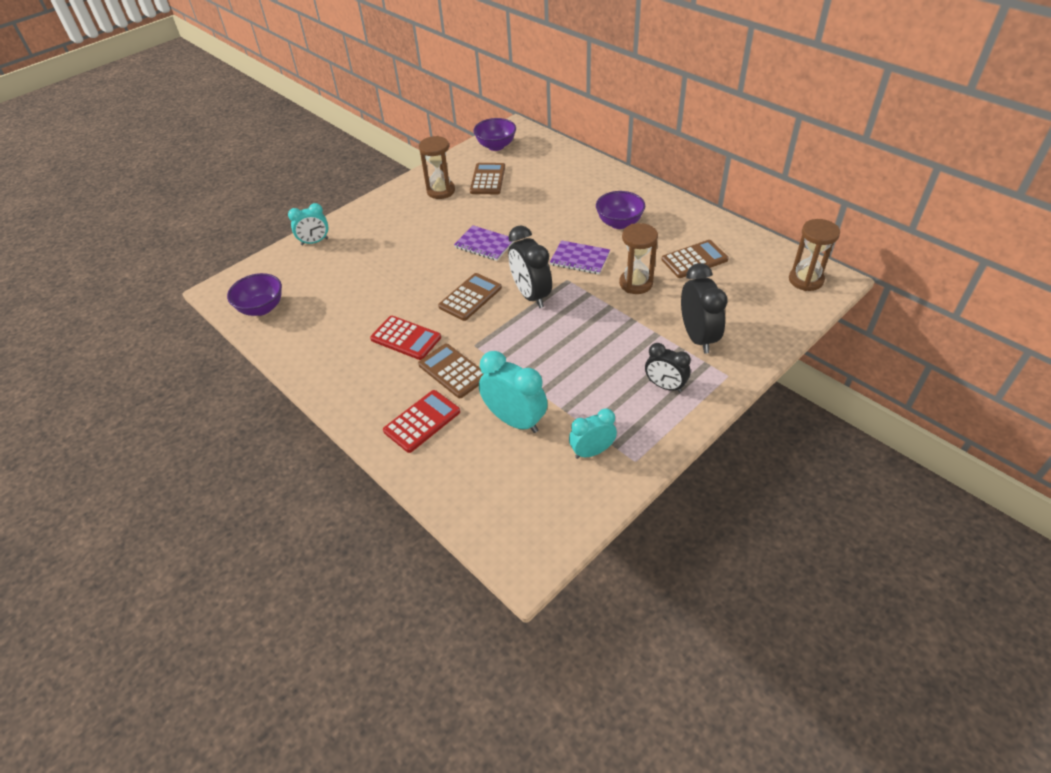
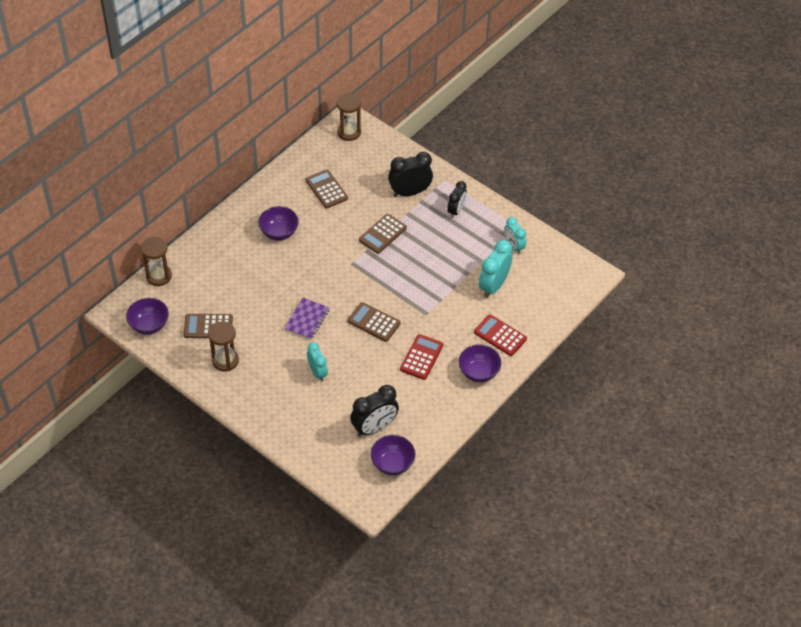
camera: 100 degrees left, 5 degrees up
turquoise clock [288,203,328,246] -> turquoise clock moved to [307,342,328,382]
brown calculator [418,344,483,398] -> brown calculator moved to [359,214,407,254]
black clock [508,225,552,308] -> black clock moved to [350,385,399,437]
purple notebook [550,240,610,274] -> none
brown hourglass [619,223,658,294] -> brown hourglass moved to [141,236,172,286]
none -> purple bowl [459,344,501,382]

